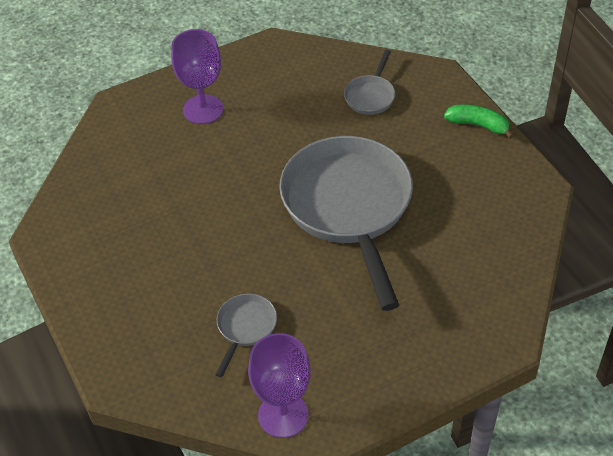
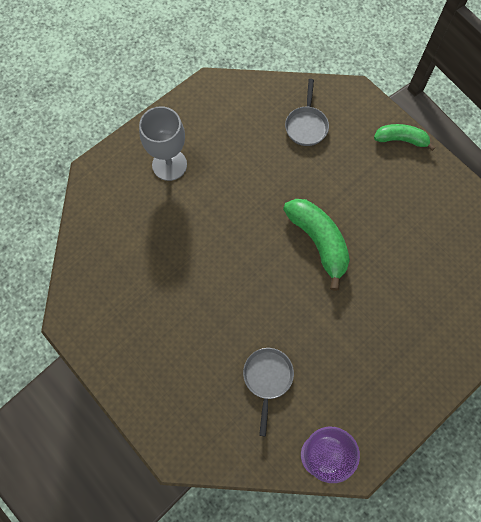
camera: 15 degrees left, 20 degrees up
purple goblet [171,29,223,124] -> grey goblet [139,106,187,181]
grey pan [279,136,413,311] -> green banana [283,199,350,291]

